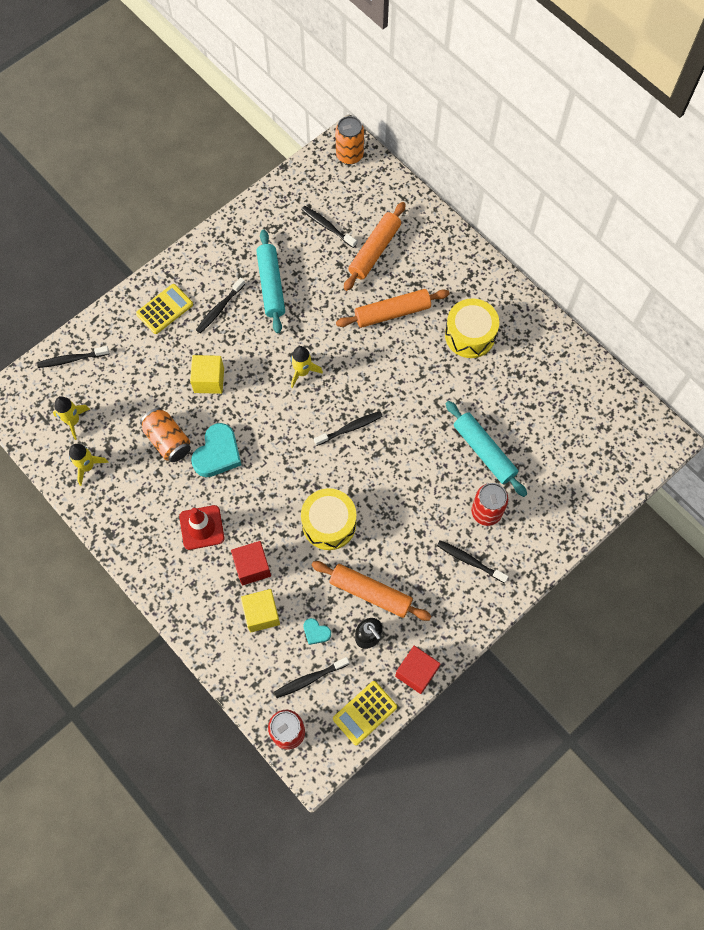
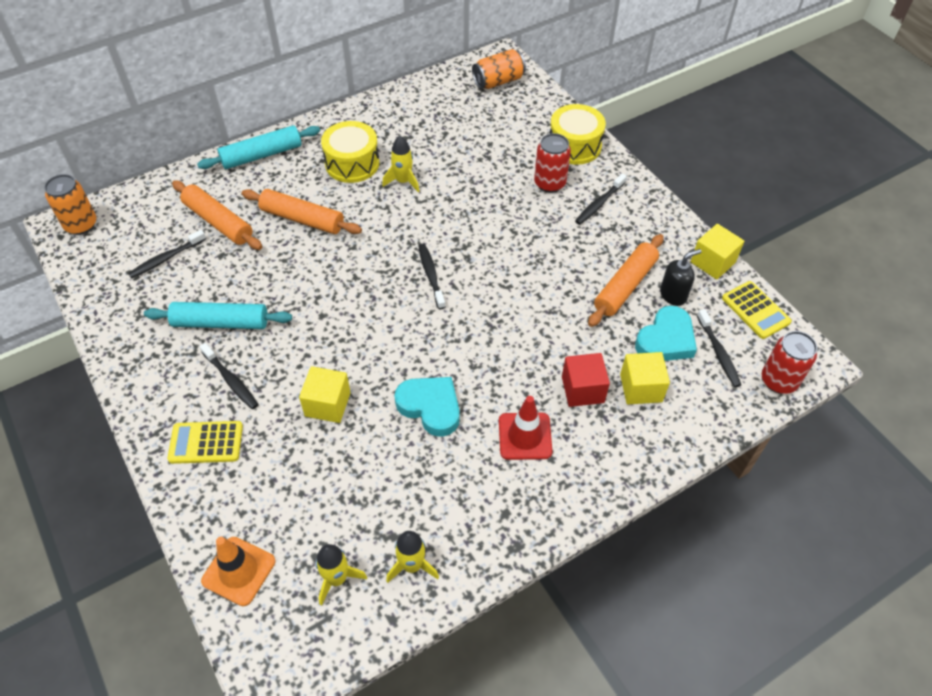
camera: 80 degrees left, 15 degrees down
black toothbrush [37,346,109,368] -> orange traffic cone [201,537,275,606]
yellow calculator [136,284,193,334] -> yellow calculator turned 60 degrees counterclockwise [167,421,243,464]
orange can [140,408,191,462] -> orange can moved to [472,49,526,89]
yellow rocket [291,346,323,388] -> yellow rocket moved to [382,136,420,193]
yellow drum [301,488,356,550] -> yellow drum moved to [550,104,606,165]
turquoise heart [303,618,331,645] -> turquoise heart [635,306,697,361], size x2.01
orange rolling pin [336,289,449,328] -> orange rolling pin turned 60 degrees counterclockwise [242,189,362,234]
red cube [395,646,440,694] -> yellow cube [691,224,744,280]
turquoise rolling pin [445,401,527,497] -> turquoise rolling pin moved to [197,125,320,169]

